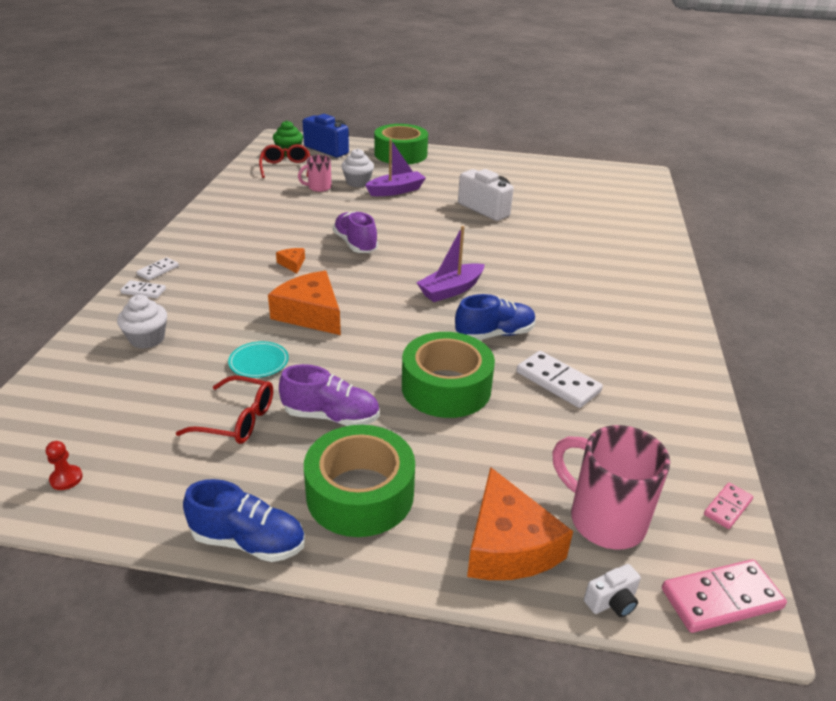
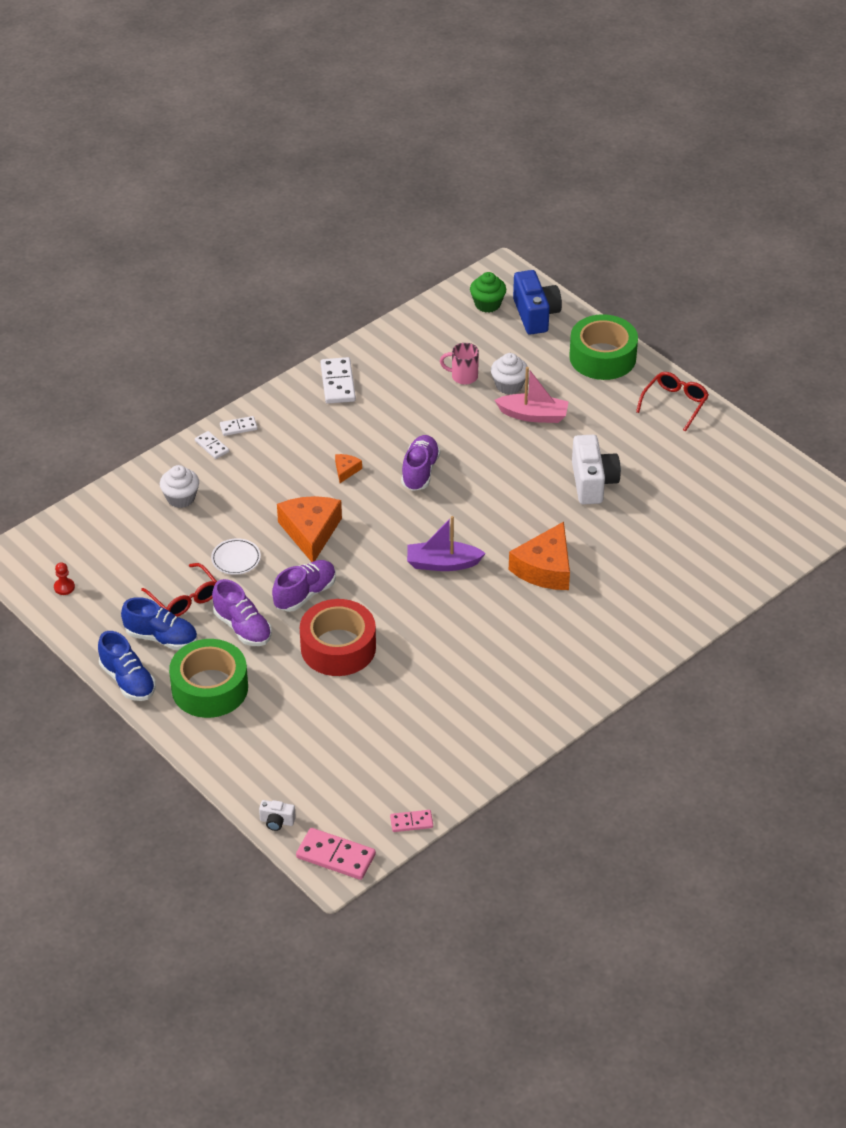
camera: 40 degrees right, 10 degrees up
turquoise plate [228,341,289,378] -> white plate [211,538,261,575]
red glasses [259,144,310,178] -> red glasses moved to [636,372,709,432]
purple boat [365,139,426,196] -> pink boat [494,367,569,423]
green tape [402,332,495,418] -> red tape [300,599,376,676]
blue shoe [455,294,536,340] -> blue shoe moved to [121,597,197,650]
orange cheese [467,467,573,580] -> orange cheese moved to [509,522,570,590]
white domino [517,351,603,408] -> white domino moved to [321,357,356,404]
pink mug [552,425,670,550] -> none
none -> purple shoe [272,560,336,612]

